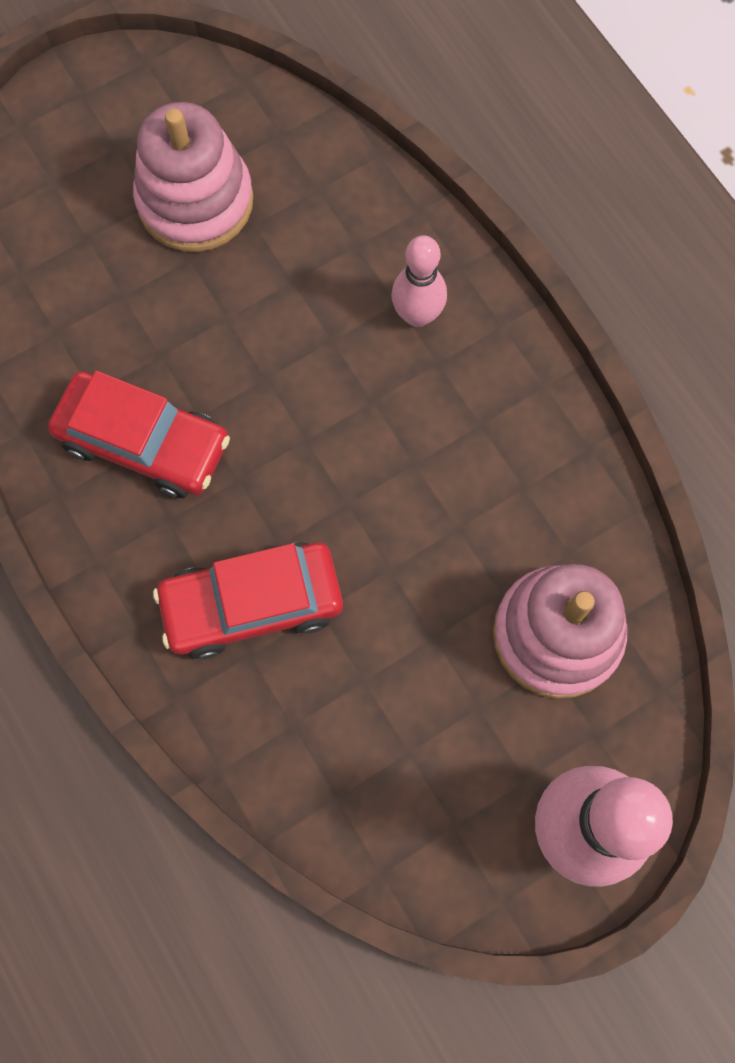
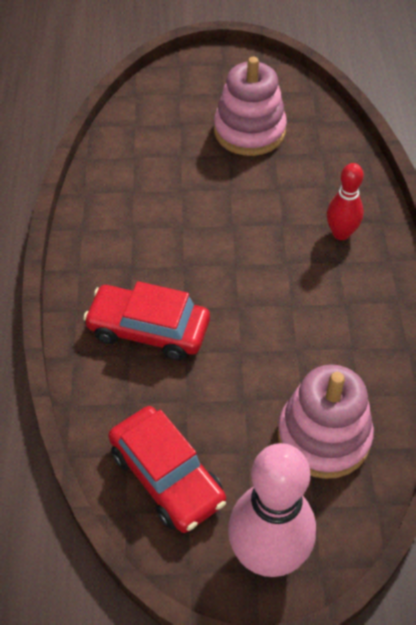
camera: 30 degrees right, 20 degrees down
red car [48,371,230,498] -> red car moved to [109,406,226,533]
pink bowling pin [391,235,447,327] -> red bowling pin [327,163,364,240]

